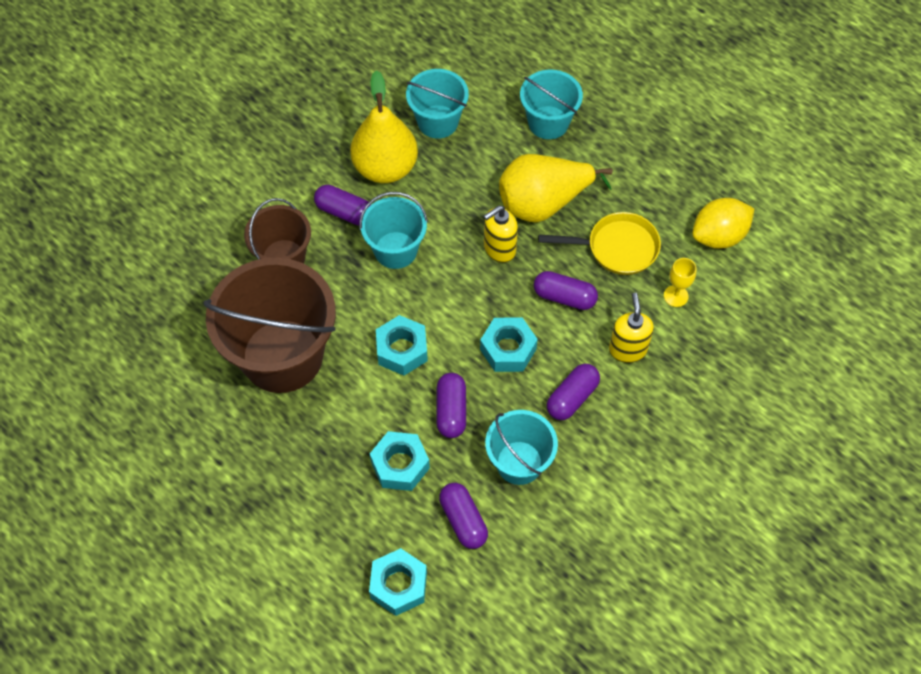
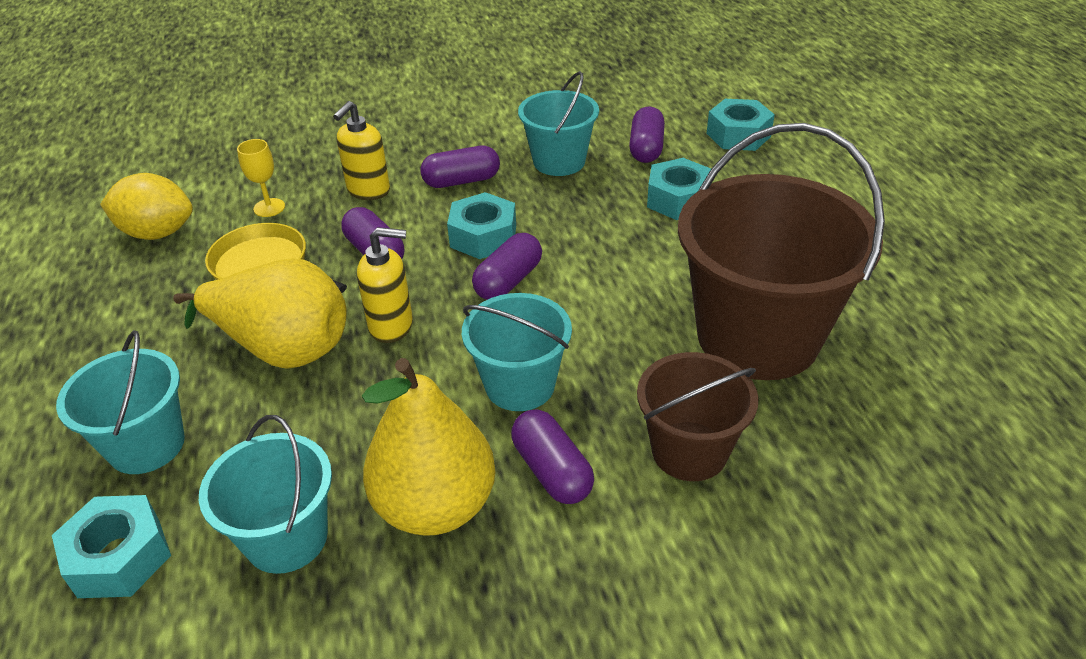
camera: 145 degrees left, 20 degrees down
turquoise nut [376,315,428,376] -> turquoise nut moved to [52,495,171,598]
purple capsule [436,373,466,438] -> purple capsule moved to [472,233,542,300]

